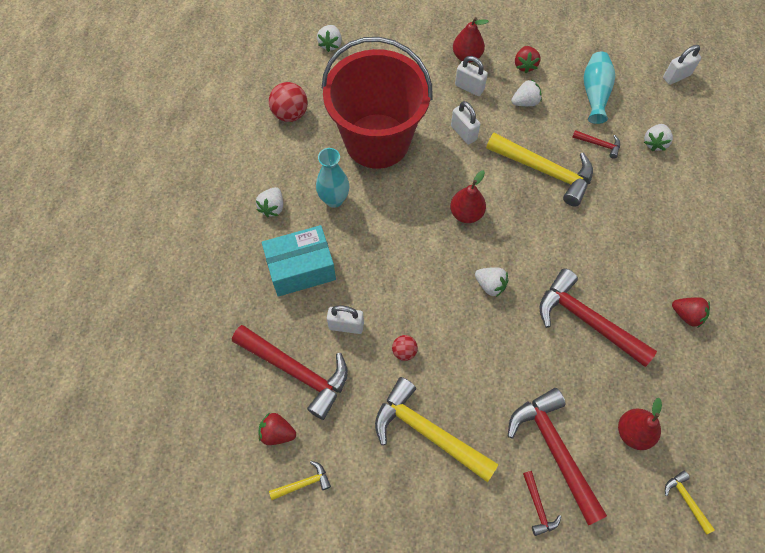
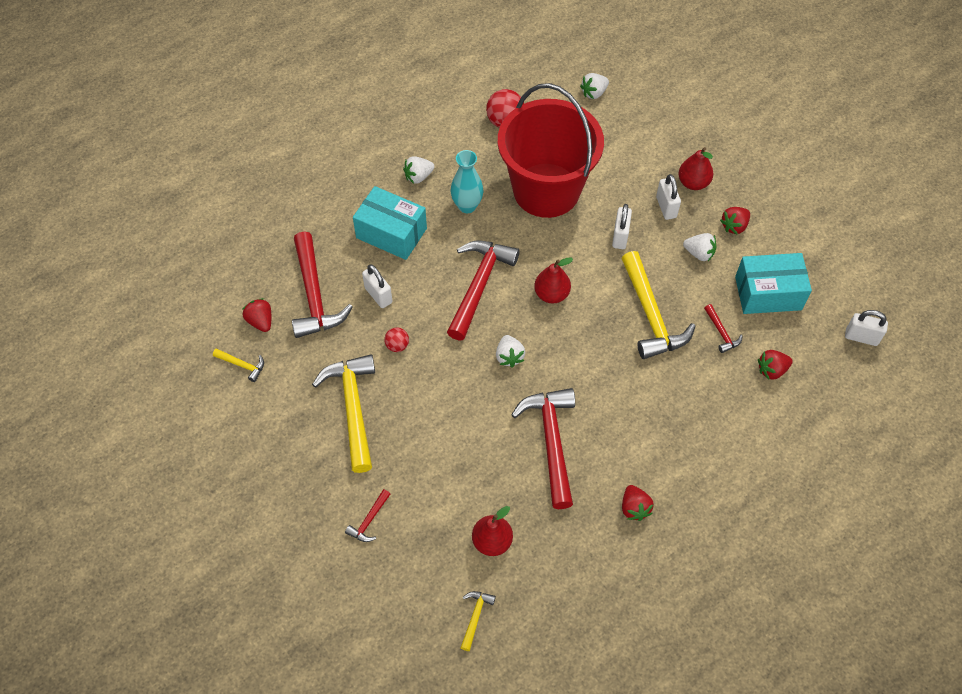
camera: 45 degrees right, 5 degrees down
red hammer [508,388,607,525] -> red hammer moved to [447,240,520,341]
turquoise vase [583,52,615,124] -> turquoise box [735,253,812,314]
white strawberry [644,124,673,151] -> red strawberry [758,350,793,380]

